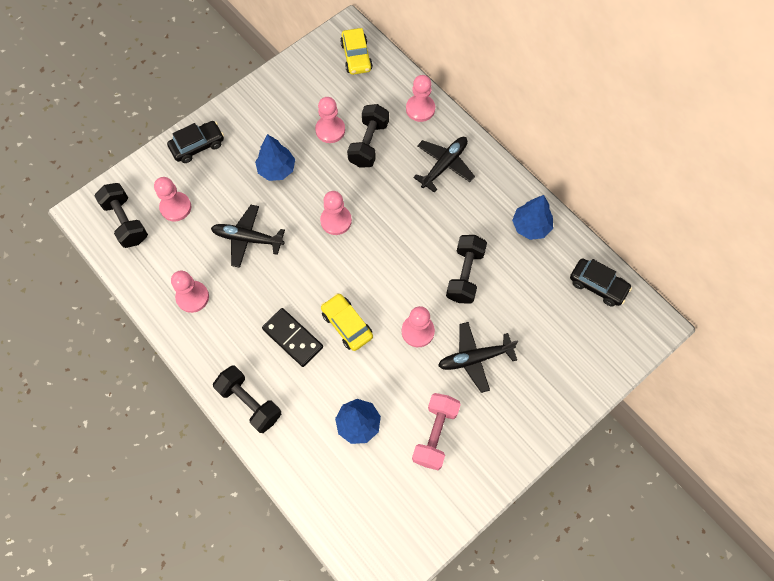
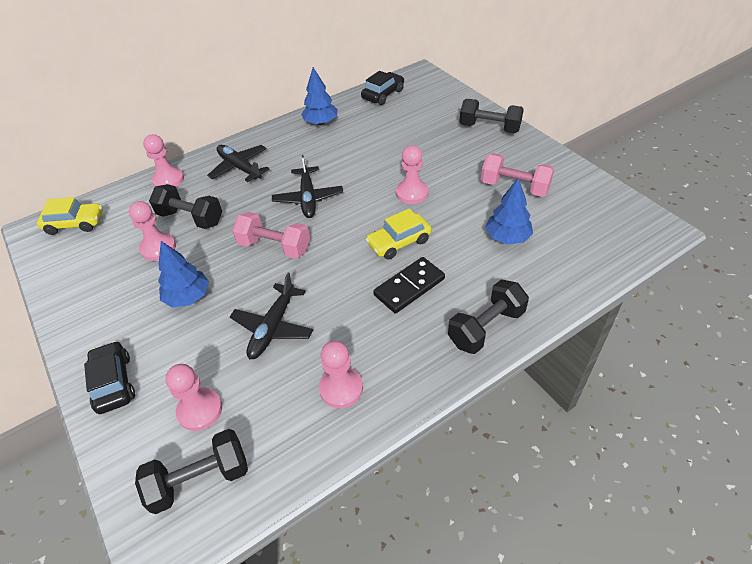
camera: 80 degrees left, 20 degrees down
pink pawn [320,191,352,235] -> pink dumbbell [232,212,310,259]
black plane [438,322,518,393] -> black plane moved to [272,155,343,218]
black dumbbell [446,235,487,304] -> black dumbbell moved to [459,99,524,134]

